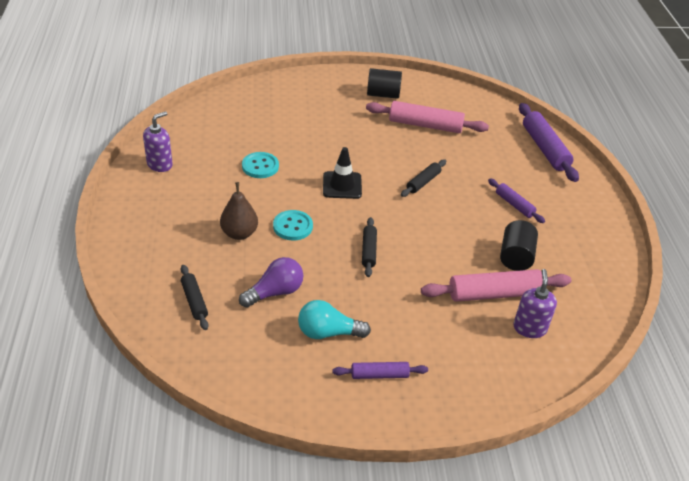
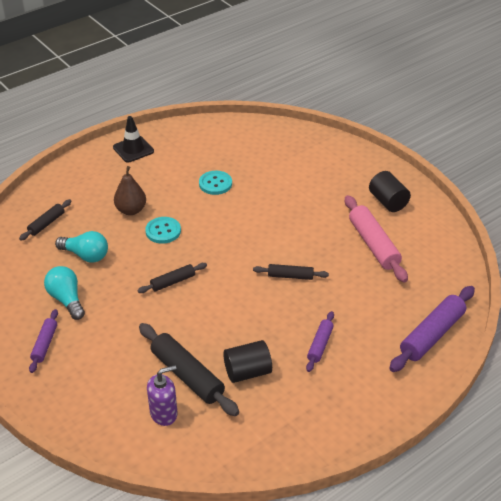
camera: 60 degrees right, 0 degrees up
purple soap dispenser [143,111,173,172] -> none
purple light bulb [239,257,303,308] -> turquoise light bulb [55,231,108,263]
black traffic cone [323,147,362,199] -> black traffic cone moved to [113,116,154,163]
purple rolling pin [332,362,428,379] -> purple rolling pin turned 45 degrees clockwise [29,309,58,373]
pink rolling pin [421,269,571,302] -> black rolling pin [139,323,239,416]

